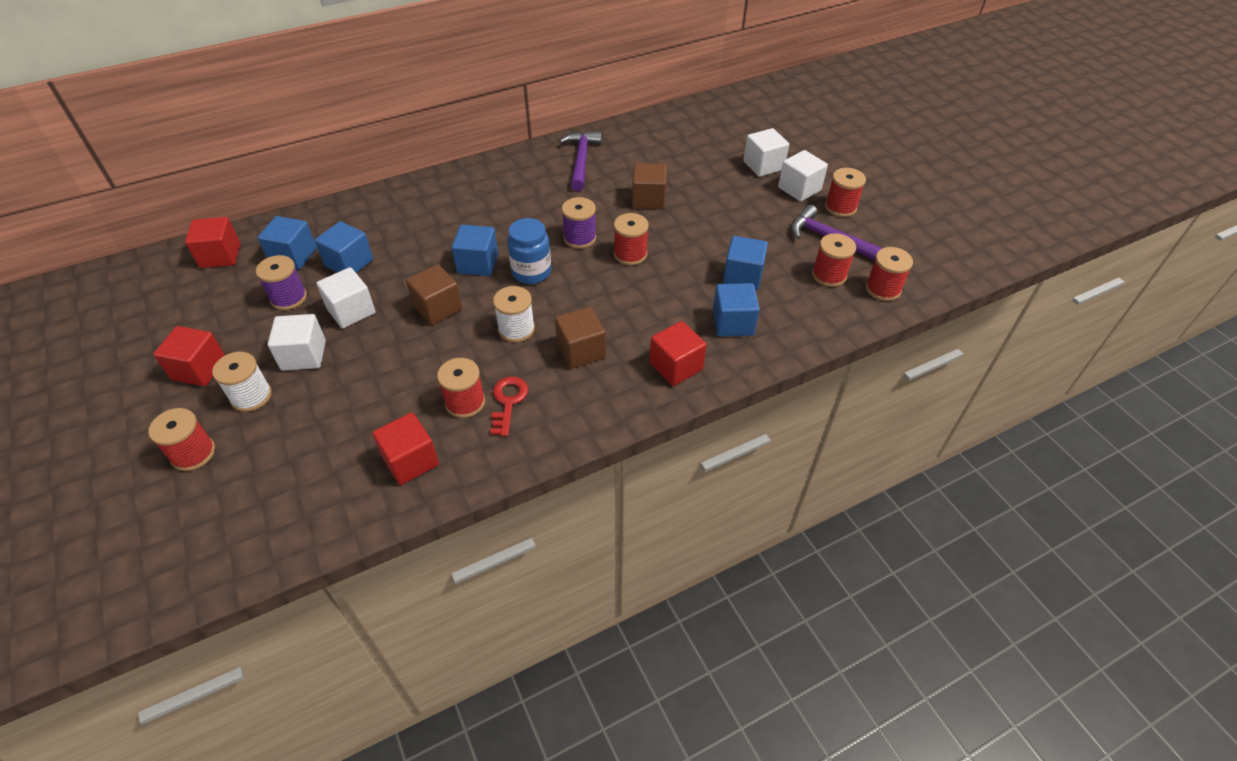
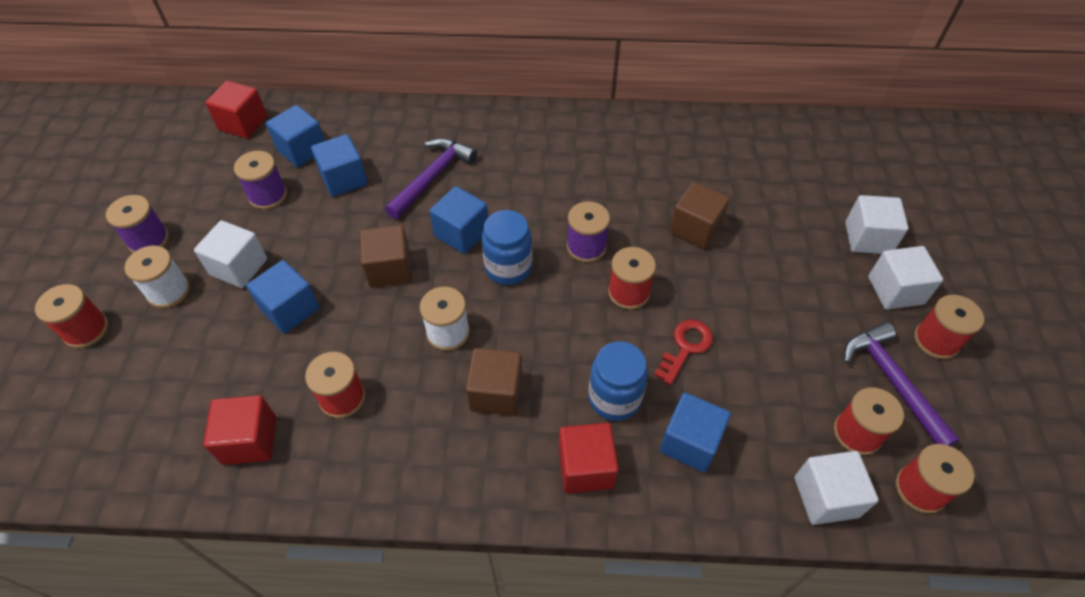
camera: 30 degrees right, 5 degrees up
red cube [153,326,225,386] -> purple spool [106,195,169,253]
white cube [316,267,376,328] -> white cube moved to [795,451,879,525]
red key [490,376,528,436] -> red key moved to [654,320,713,385]
purple hammer [559,131,602,191] -> purple hammer moved to [385,138,477,219]
blue cube [723,236,768,290] -> blue cube moved to [246,260,319,334]
none -> blue jar [588,341,648,421]

